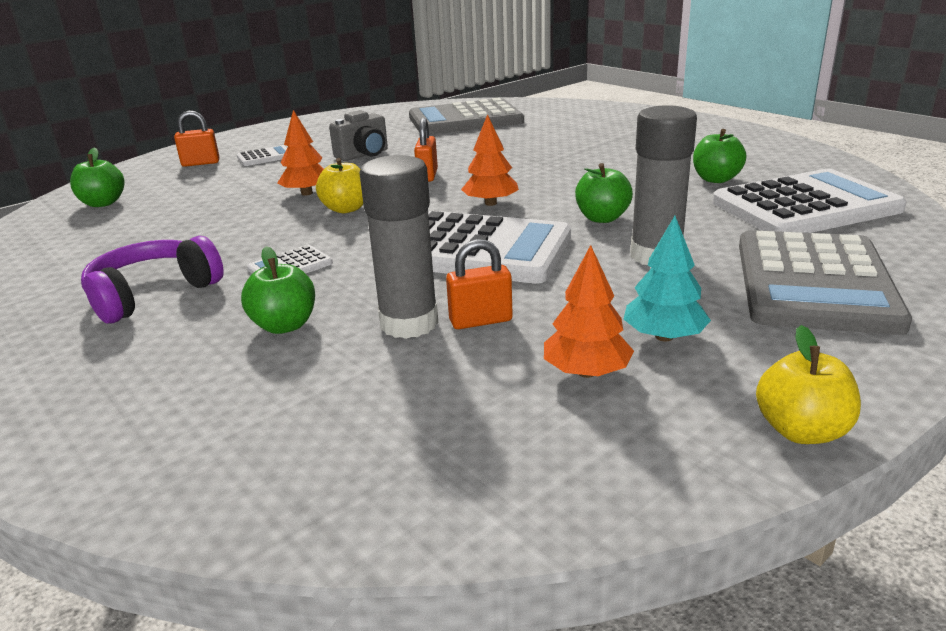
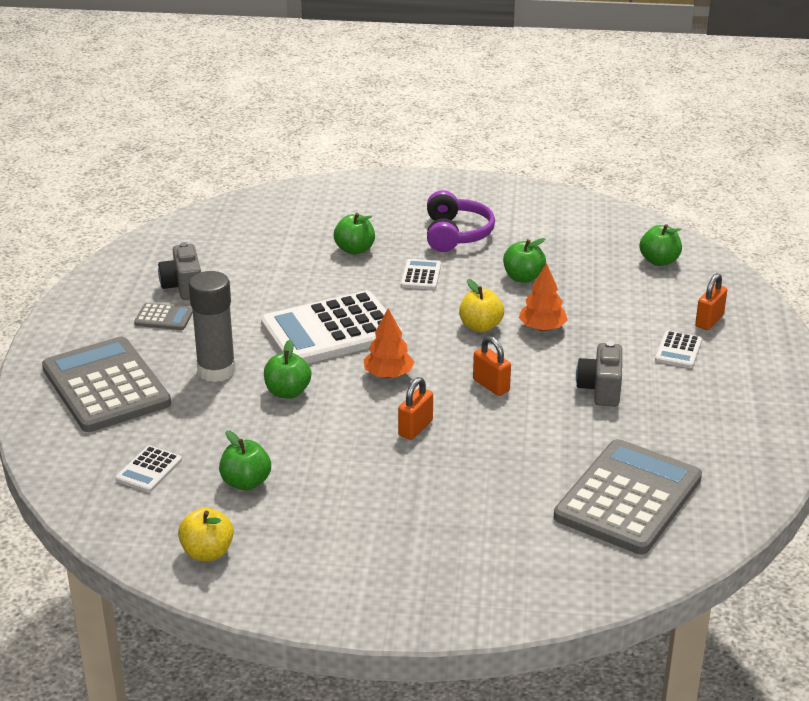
camera: 135 degrees right, 5 degrees up
grey glue stick [359,155,438,339] -> none
orange padlock [446,239,513,329] -> orange padlock moved to [398,377,433,440]
orange tree [544,245,634,378] -> grey camera [158,242,201,300]
turquoise tree [624,216,711,342] -> grey calculator [134,303,193,330]
white calculator [712,169,907,233] -> white calculator [115,445,182,492], size x0.43
yellow apple [756,325,861,444] -> yellow apple moved to [178,507,234,561]
none -> green apple [503,238,546,283]

